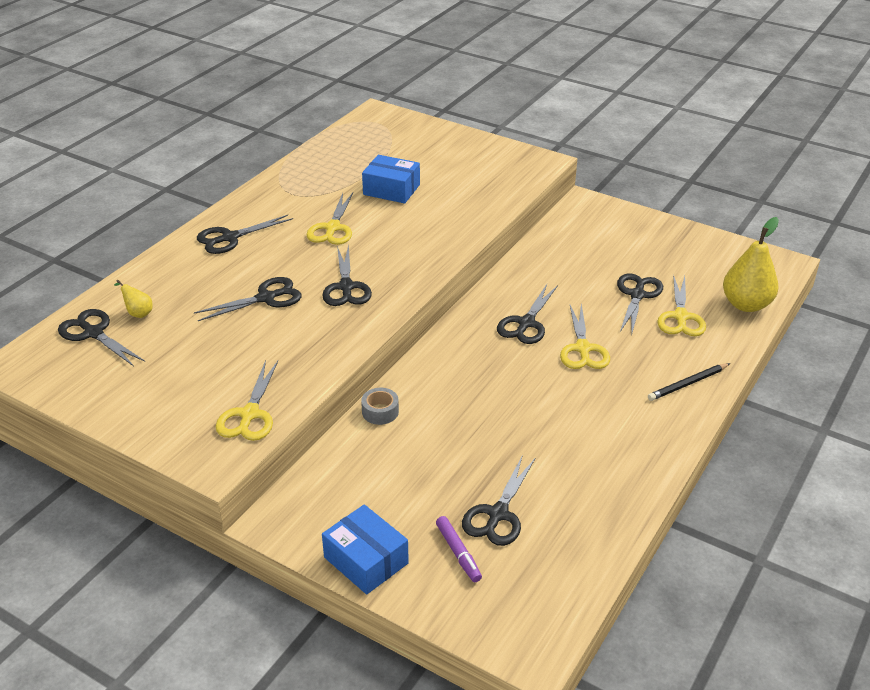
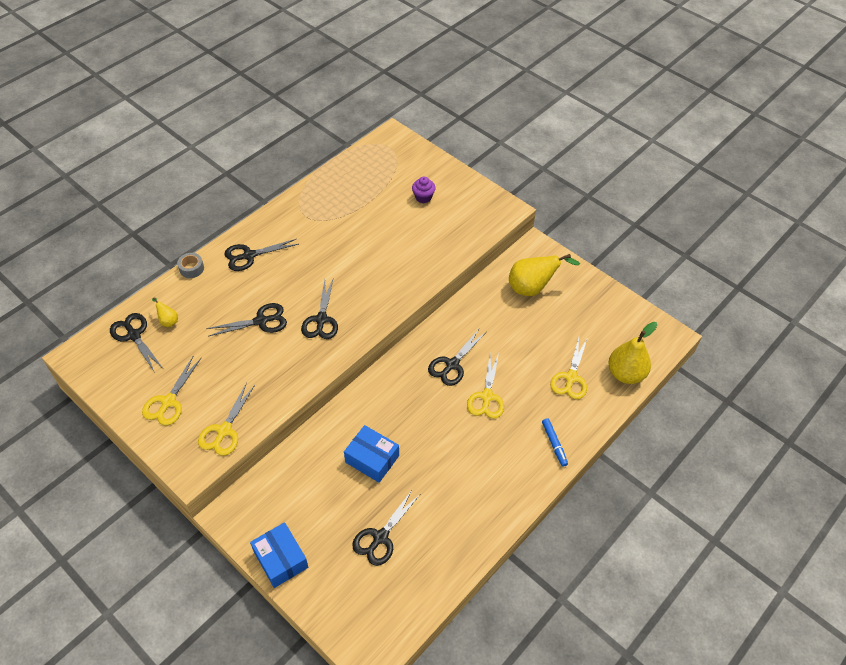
camera: 10 degrees right, 15 degrees up
yellow scissors [307,193,353,245] -> yellow scissors moved to [142,357,201,426]
grey tape [361,388,399,425] -> grey tape moved to [177,253,204,278]
blue box [362,155,420,204] -> blue box moved to [344,425,399,483]
purple marker [436,516,482,582] -> none
black scissors [617,273,663,335] -> none
black pencil [648,363,730,401] -> blue marker [542,418,568,467]
none -> purple cupcake [412,177,436,203]
none -> yellow pear [509,254,580,296]

